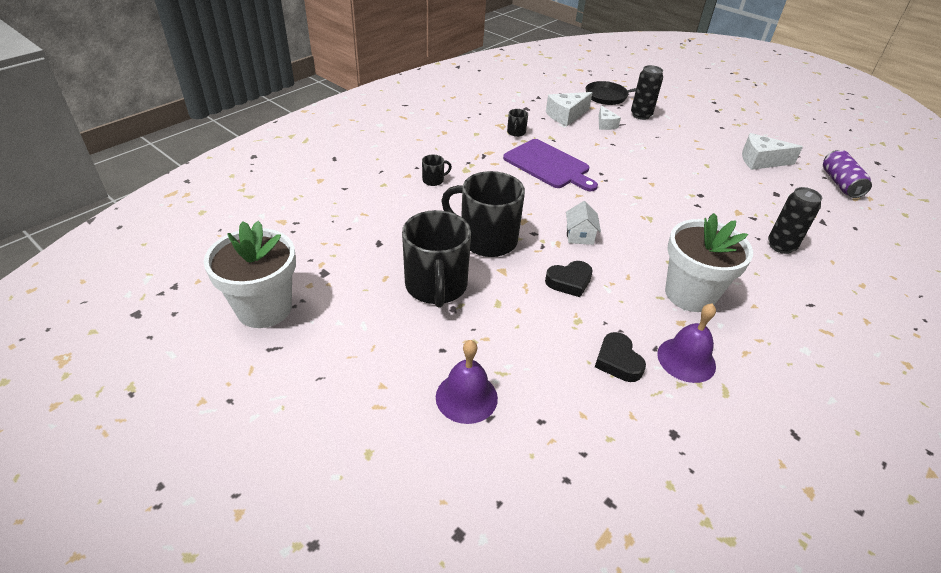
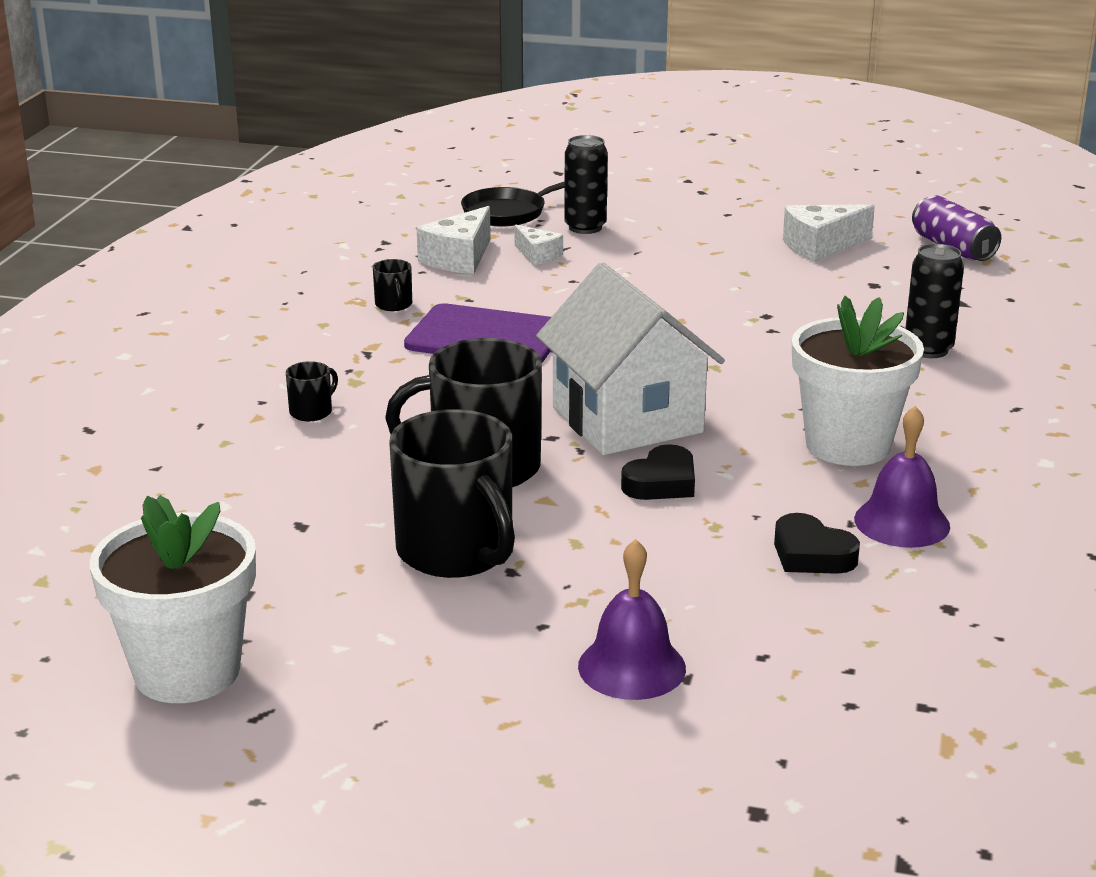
camera: 25 degrees left, 15 degrees down
white house [566,201,601,245] -> white house [536,263,725,455], size x2.44

